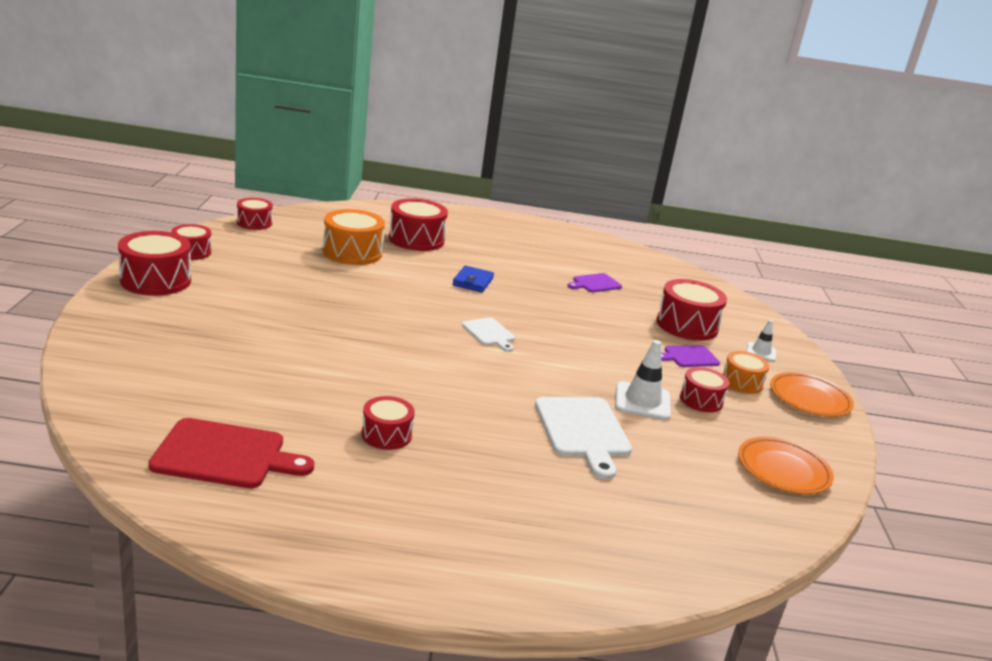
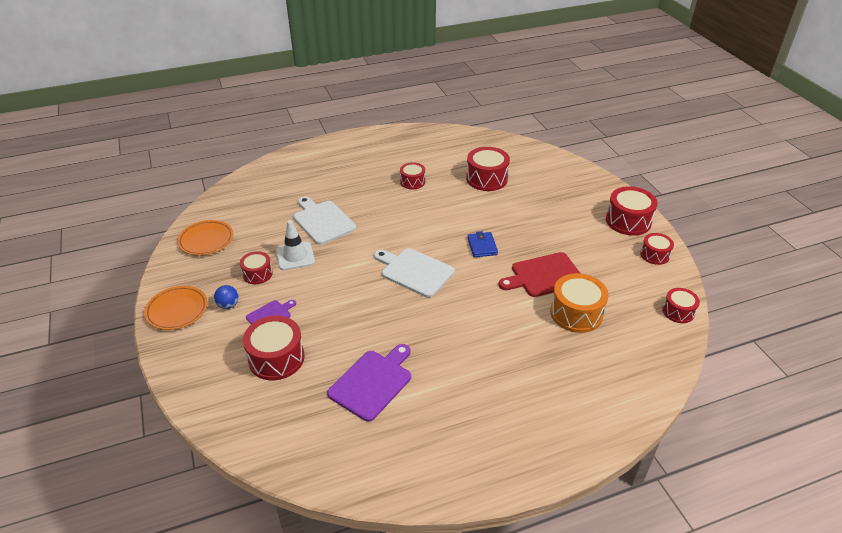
camera: 160 degrees right, 15 degrees up
red cutting board [148,418,314,488] -> red cutting board moved to [498,252,581,297]
red drum [389,198,448,251] -> red drum moved to [466,147,510,191]
blue wallet [452,266,494,292] -> blue wallet moved to [467,231,498,257]
white cutting board [462,317,515,352] -> white cutting board [374,248,454,298], size x1.76
purple cutting board [567,273,622,292] -> purple cutting board [327,344,411,422], size x1.76
orange drum [723,351,769,394] -> blue ball [214,285,239,309]
white traffic cone [747,320,776,361] -> none

